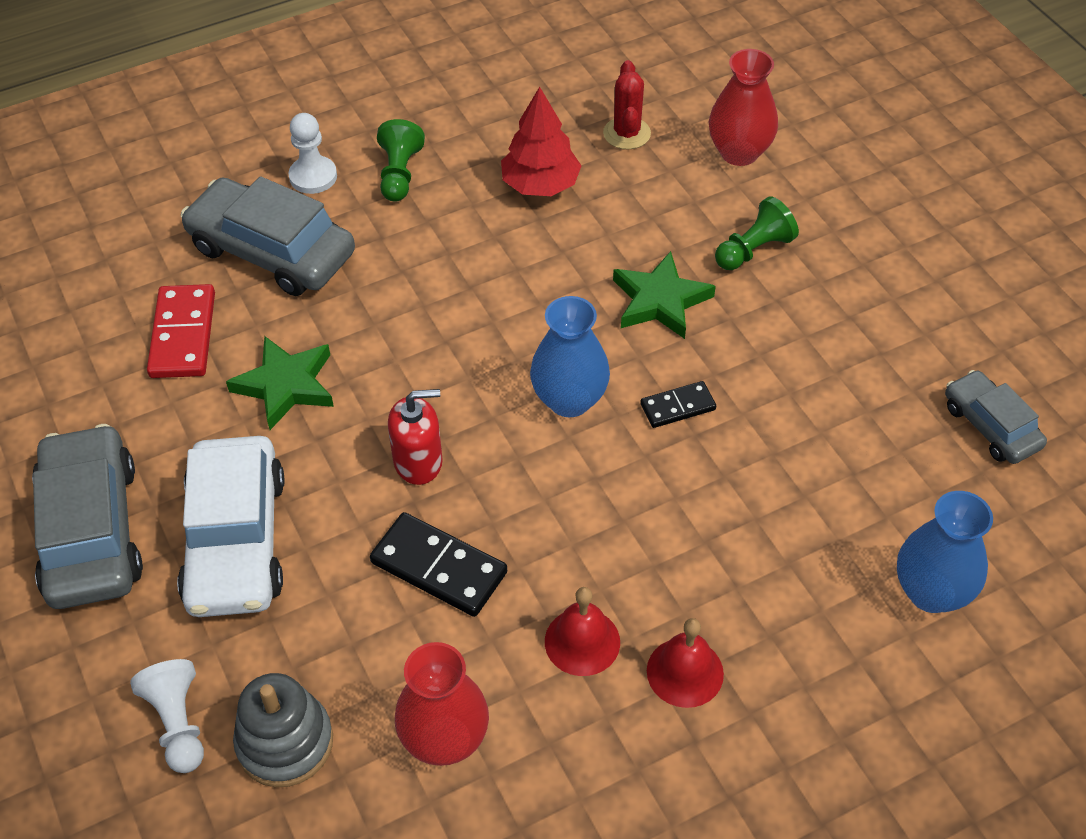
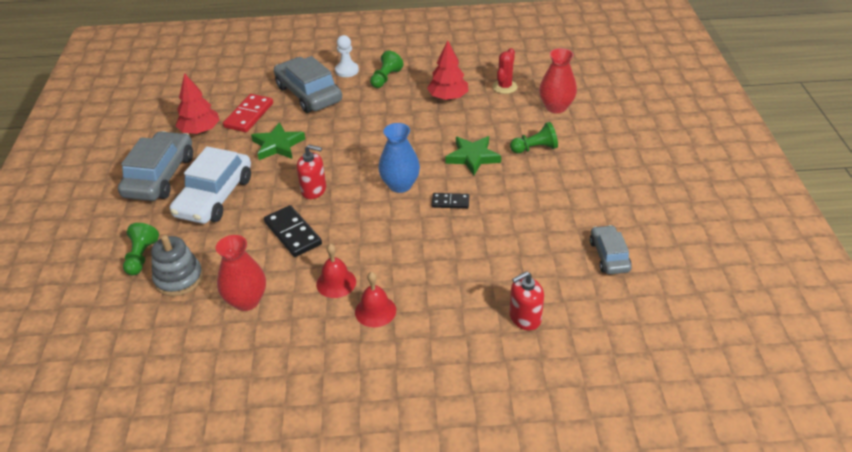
camera: 25 degrees right, 10 degrees down
white pawn [130,659,204,773] -> green pawn [123,223,159,275]
blue vase [897,491,993,613] -> red soap dispenser [509,271,544,331]
none -> red tree [176,73,220,134]

